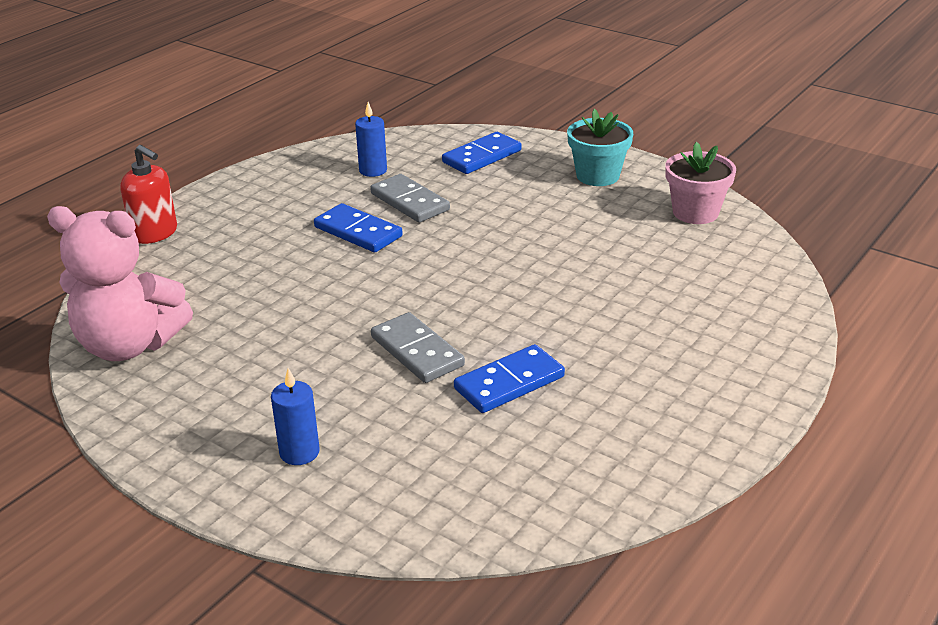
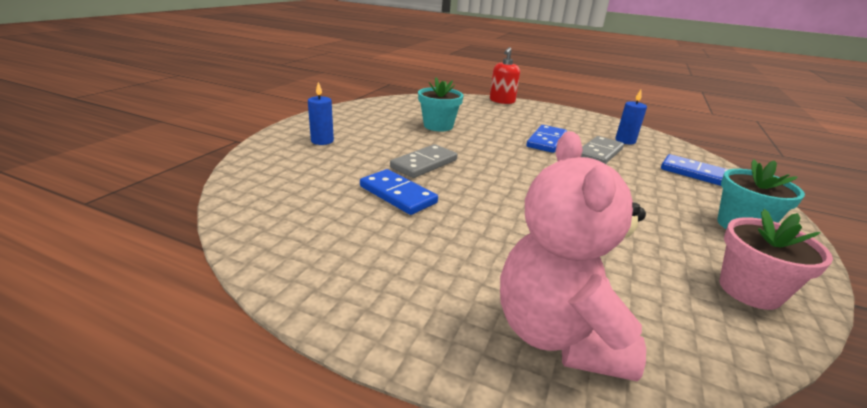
camera: 75 degrees right, 5 degrees down
pink teddy bear [47,206,193,361] -> pink teddy bear moved to [500,131,646,382]
none -> turquoise flower pot [418,77,464,131]

